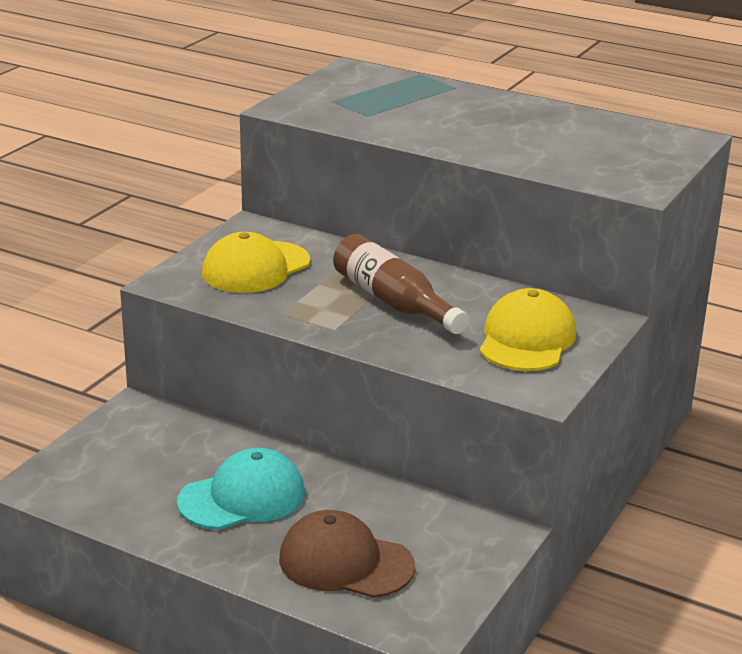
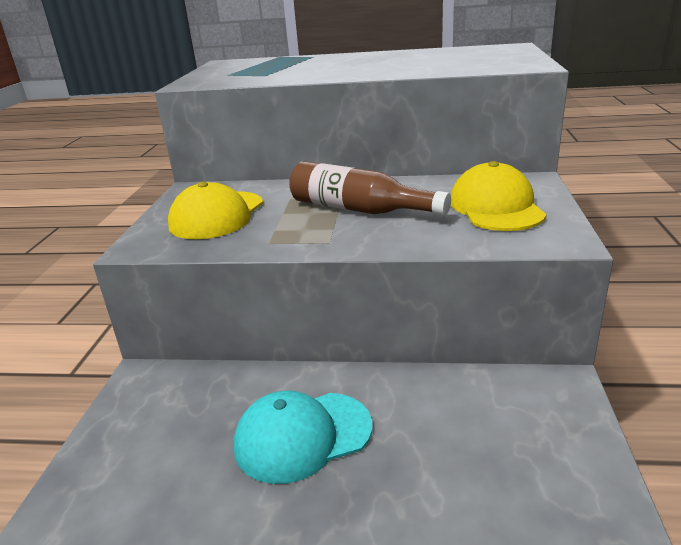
camera: 20 degrees left, 0 degrees up
turquoise cap [177,448,305,530] -> turquoise cap turned 150 degrees counterclockwise [234,390,372,484]
brown cap [279,510,415,598] -> none

